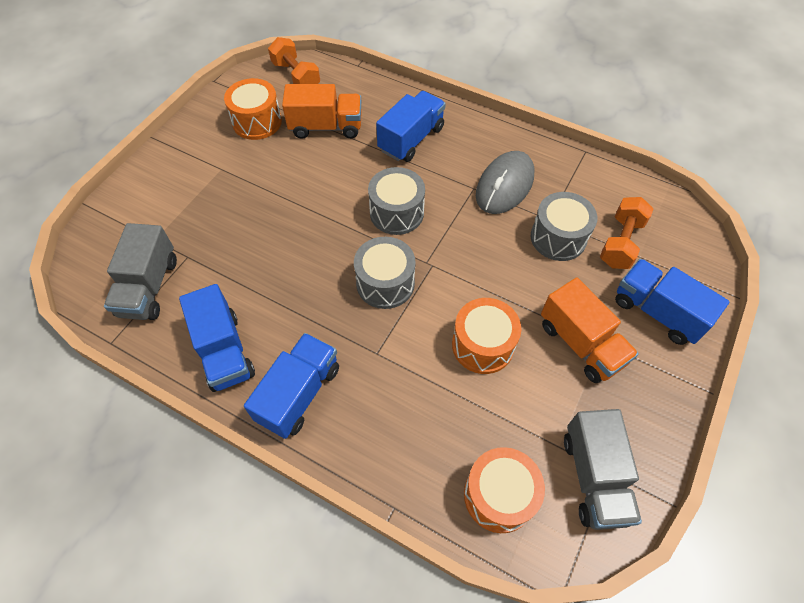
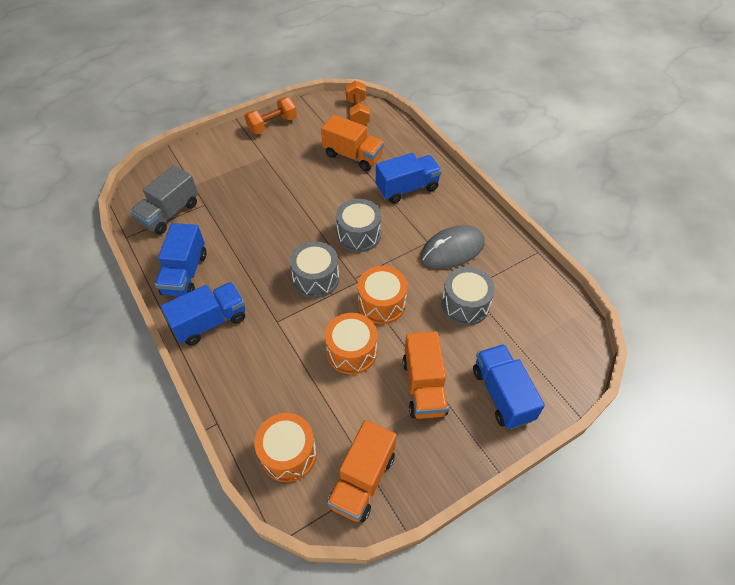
camera: 30 degrees right, 5 degrees down
orange drum [224,78,282,140] -> orange drum moved to [358,266,407,324]
grey truck [564,409,642,530] -> orange truck [327,420,397,522]
orange dumbbell [600,197,654,269] -> orange dumbbell moved to [245,97,297,134]

